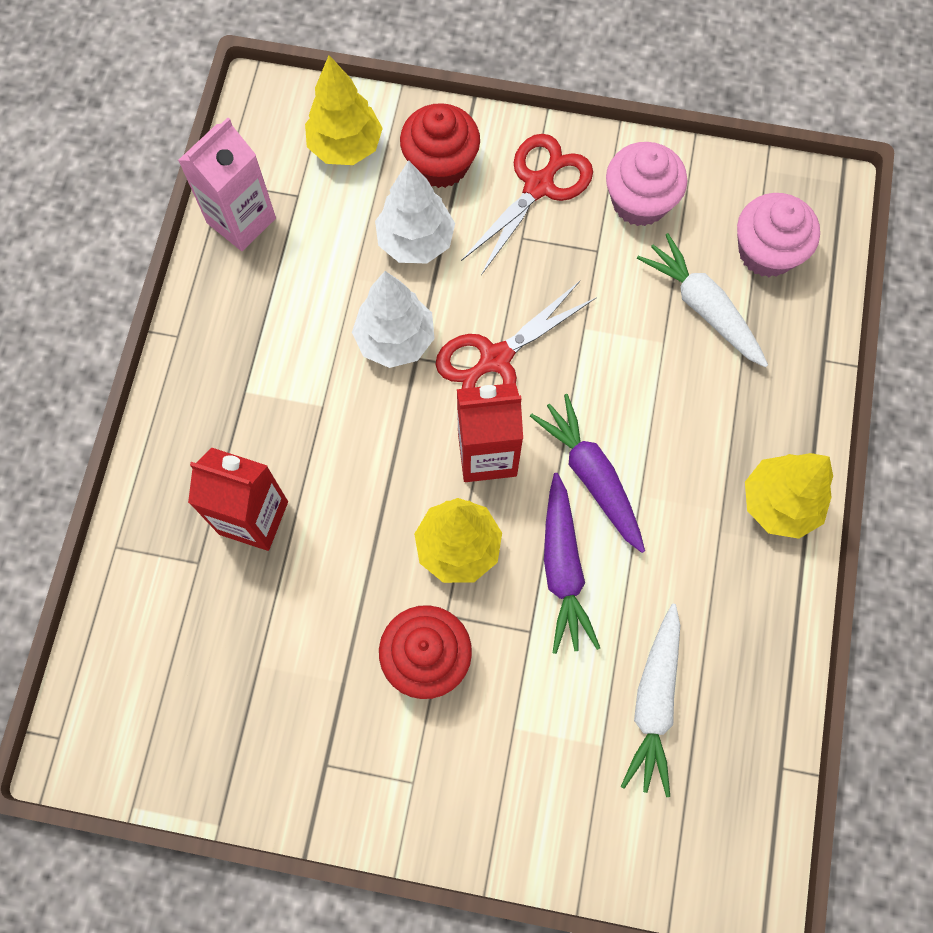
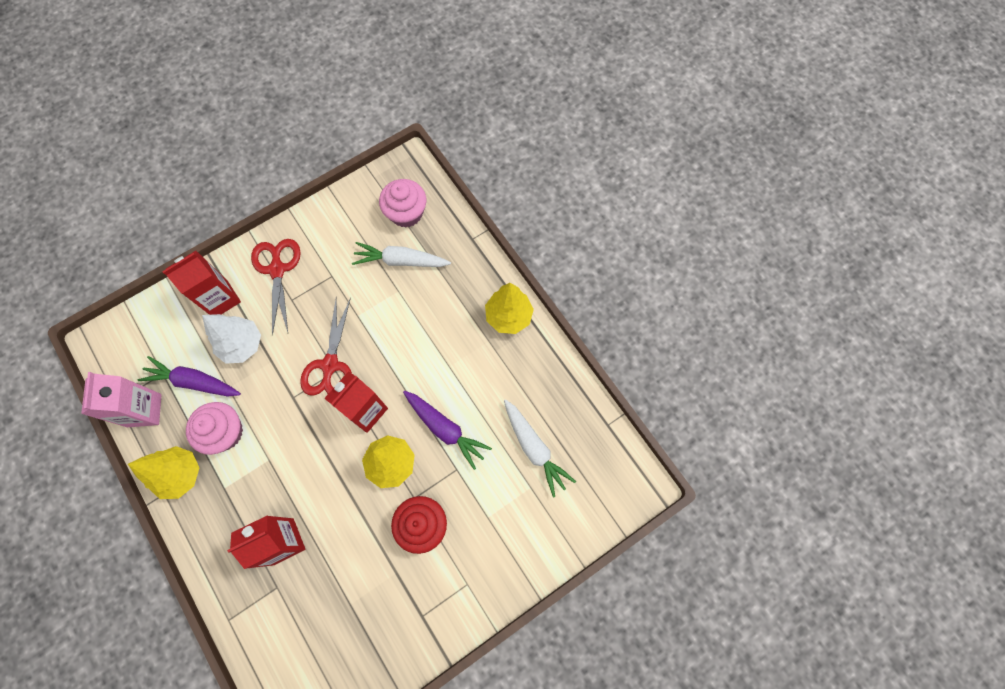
camera: 45 degrees left, 0 degrees up
yellow tree [305,55,383,165] -> yellow tree moved to [128,446,199,499]
white tree [352,271,435,368] -> none
red cupcake [400,103,480,188] -> red carton [162,251,241,315]
purple carrot [530,394,645,553] -> purple carrot moved to [138,356,241,397]
pink cupcake [606,142,687,226] -> pink cupcake moved to [186,402,243,455]

